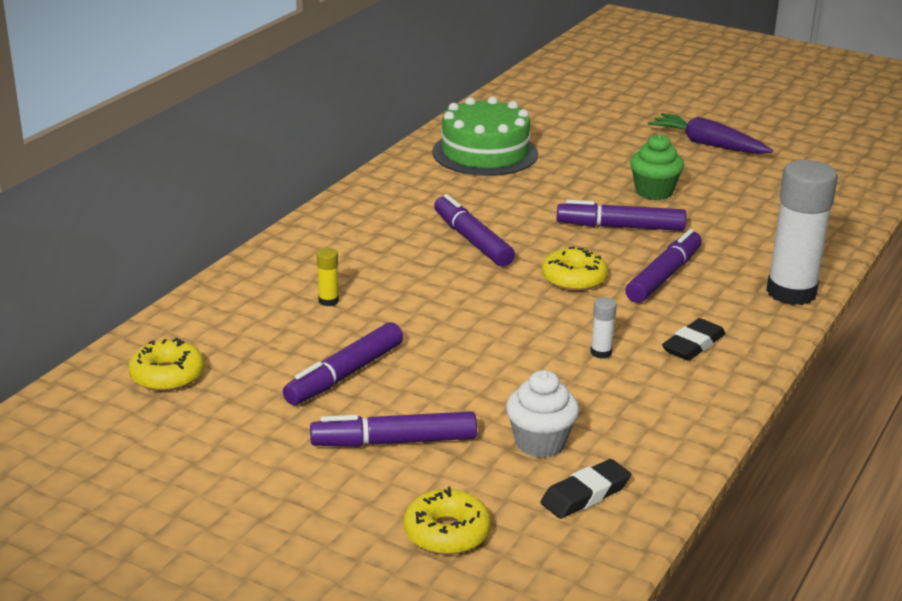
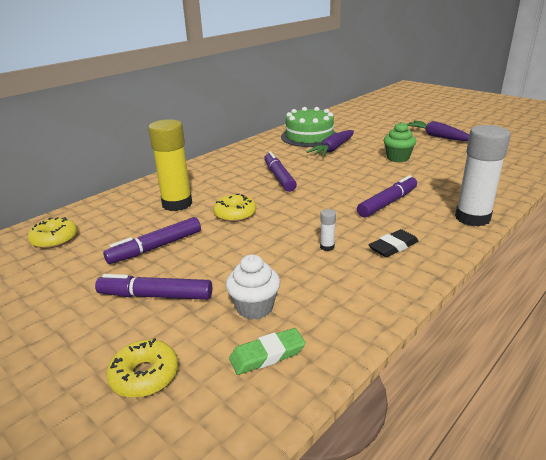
camera: 15 degrees right, 0 degrees up
yellow glue stick [317,248,339,306] -> yellow glue stick [148,119,192,211], size x2.49
black eraser [541,459,631,519] -> green eraser [229,328,306,375]
yellow donut [542,247,608,291] -> yellow donut moved to [213,194,256,222]
purple marker [557,200,686,231] -> none
none -> purple carrot [307,130,354,156]

